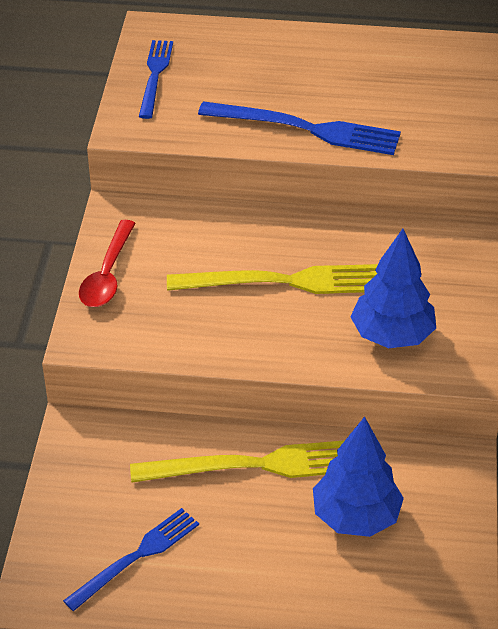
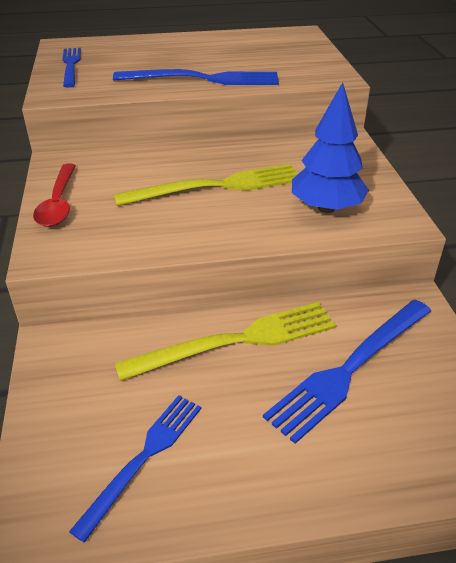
camera: 15 degrees left, 5 degrees down
blue tree [313,416,404,537] -> blue fork [263,300,431,444]

